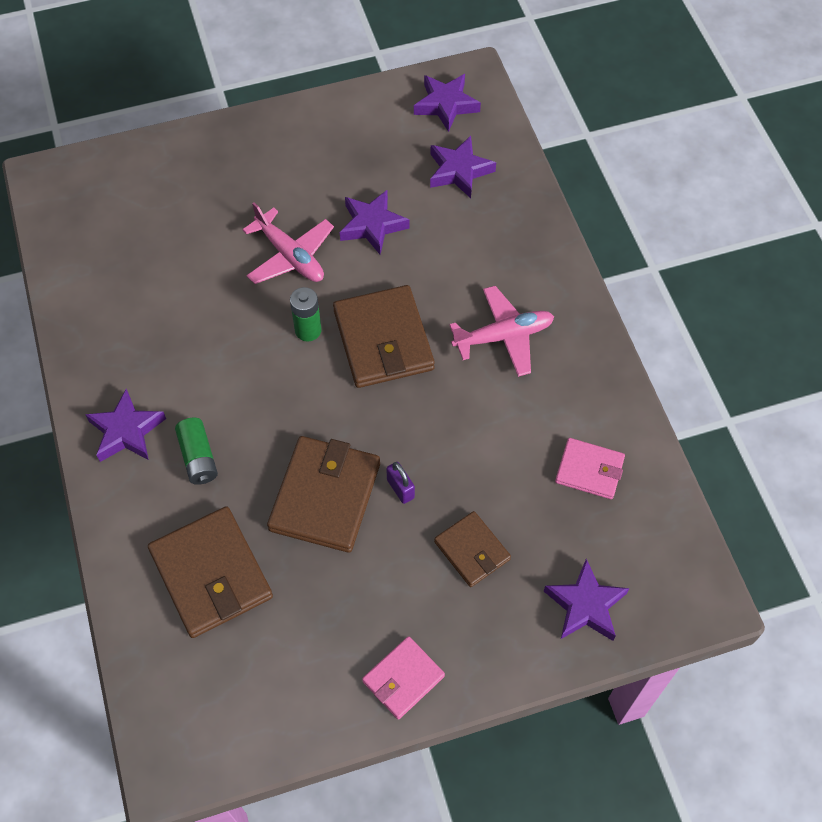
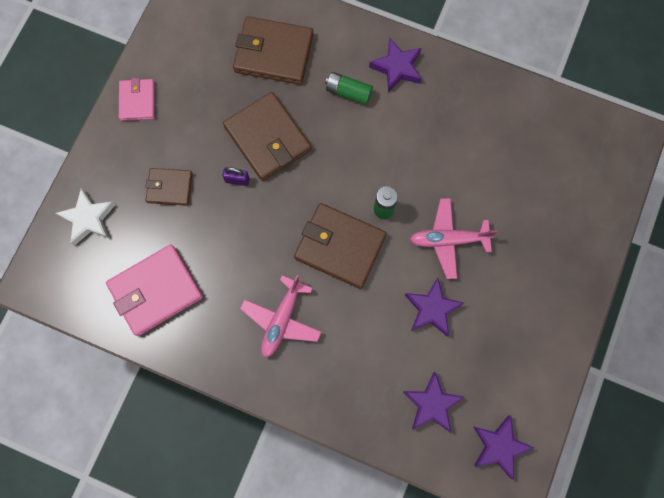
camera: 130 degrees right, 15 degrees up
purple star [544,559,629,641] -> white star [56,188,115,246]
pink wallet [555,438,625,499] -> pink wallet [106,244,203,336], size x1.72

